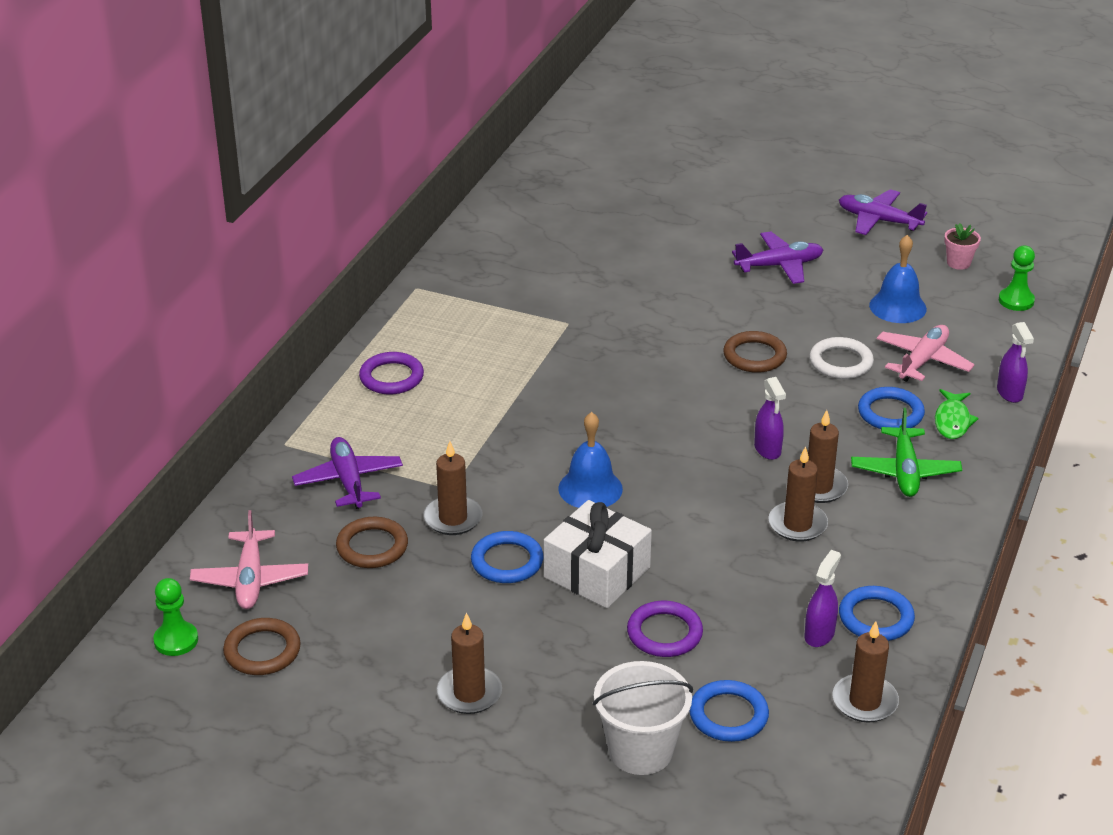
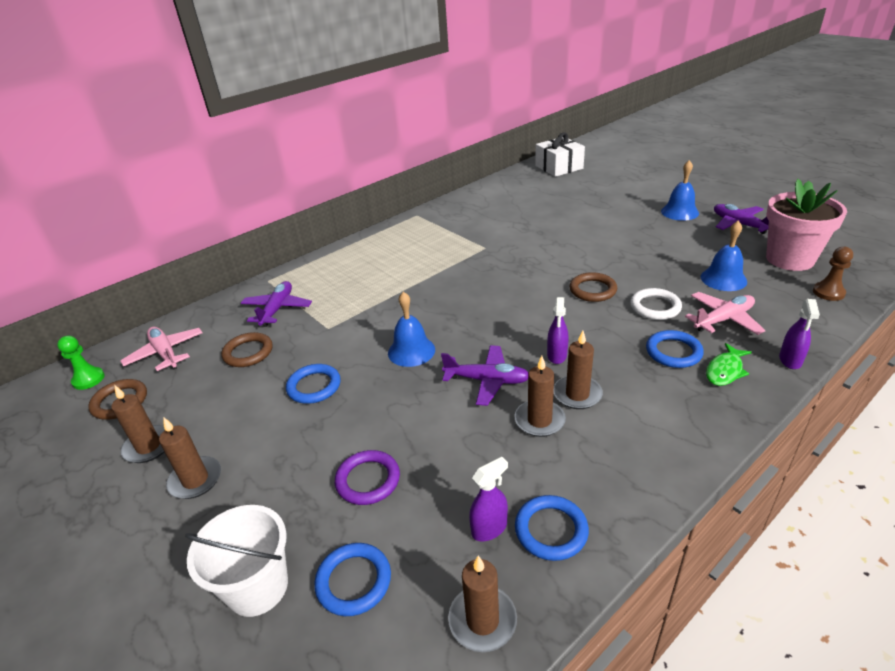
camera: 30 degrees right, 0 degrees up
pink plane [190,510,308,609] -> pink plane turned 120 degrees clockwise [120,327,203,371]
purple ring [359,352,424,394] -> none
brown candle [423,441,482,535] -> brown candle moved to [111,385,165,463]
white gift [544,500,652,608] -> white gift moved to [535,133,585,177]
purple plane [732,231,823,284] -> purple plane moved to [441,345,528,406]
green plane [851,408,962,497] -> none
pink flower pot [944,223,981,270] -> pink flower pot [766,179,847,271], size x2.44
green pawn [999,246,1035,311] -> brown pawn [813,247,853,301]
none -> blue bell [661,160,699,221]

